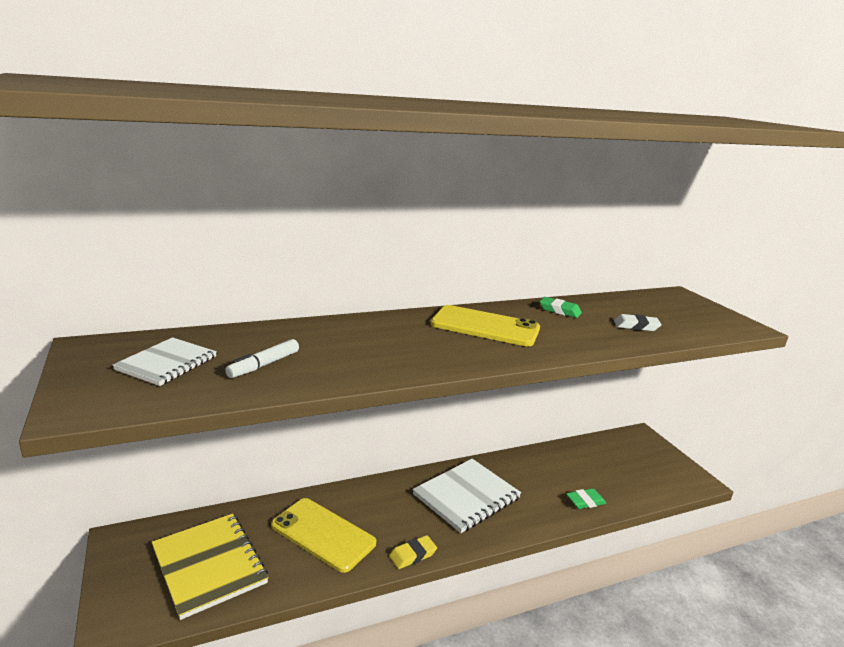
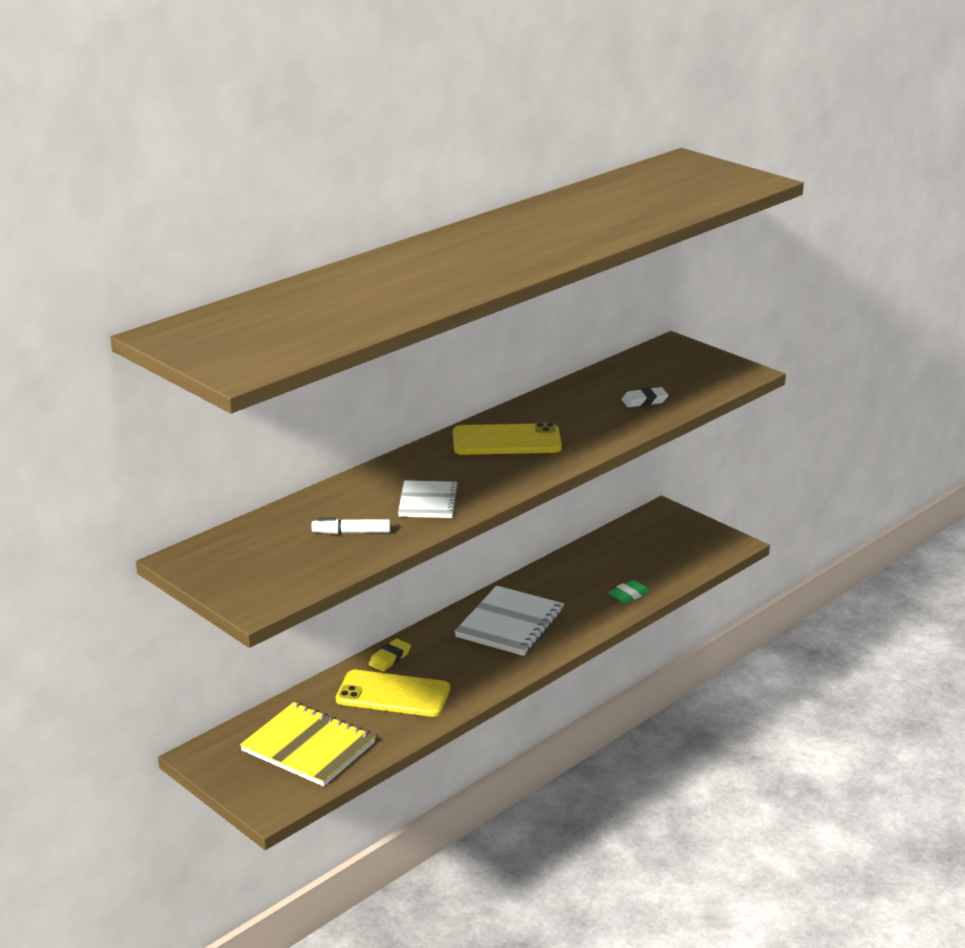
camera: 20 degrees left, 5 degrees up
white notebook [113,337,217,386] -> white notebook moved to [398,480,459,518]
white marker [225,339,299,378] -> white marker turned 75 degrees clockwise [311,518,390,534]
yellow eraser [389,535,437,569] -> yellow eraser moved to [369,639,411,672]
green eraser [540,297,582,318] -> none

